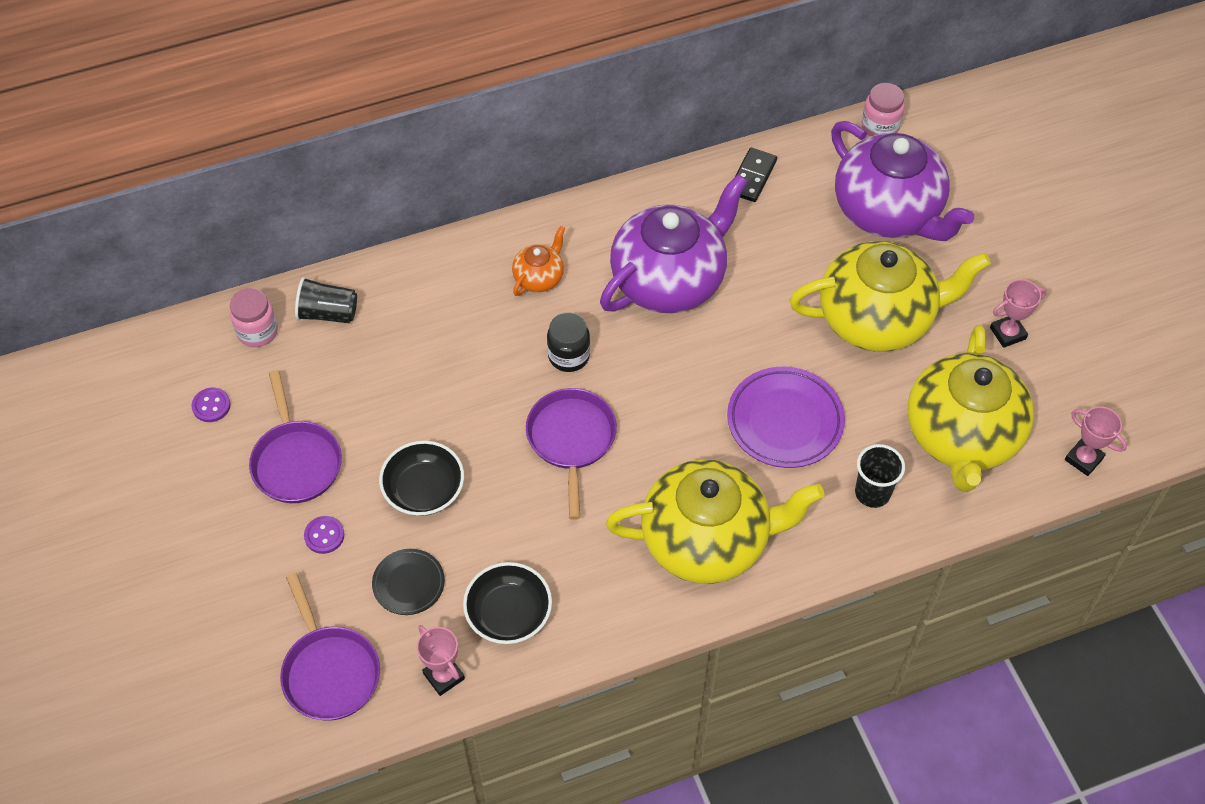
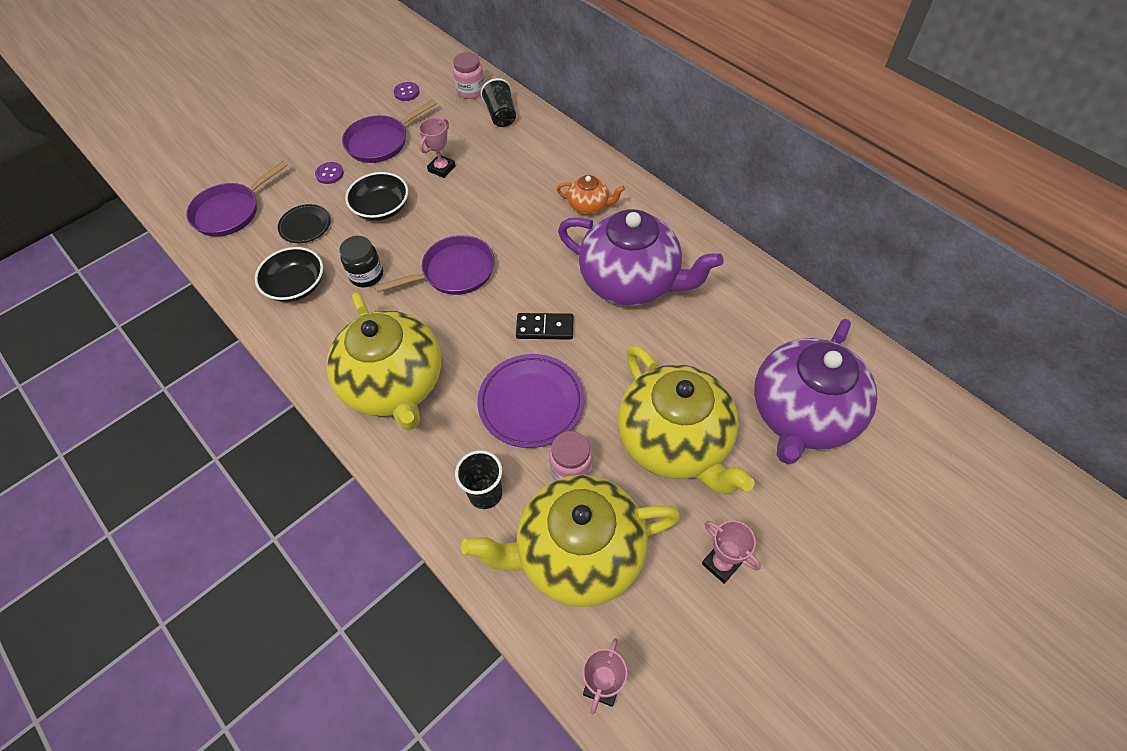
camera: 70 degrees right, 0 degrees up
pink trophy [417,625,465,696] -> pink trophy moved to [419,118,456,178]
black jar [547,313,590,372] -> black jar moved to [340,236,383,287]
black domino [735,148,777,202] -> black domino moved to [516,313,574,340]
pink jar [862,83,905,136] -> pink jar moved to [549,431,593,480]

